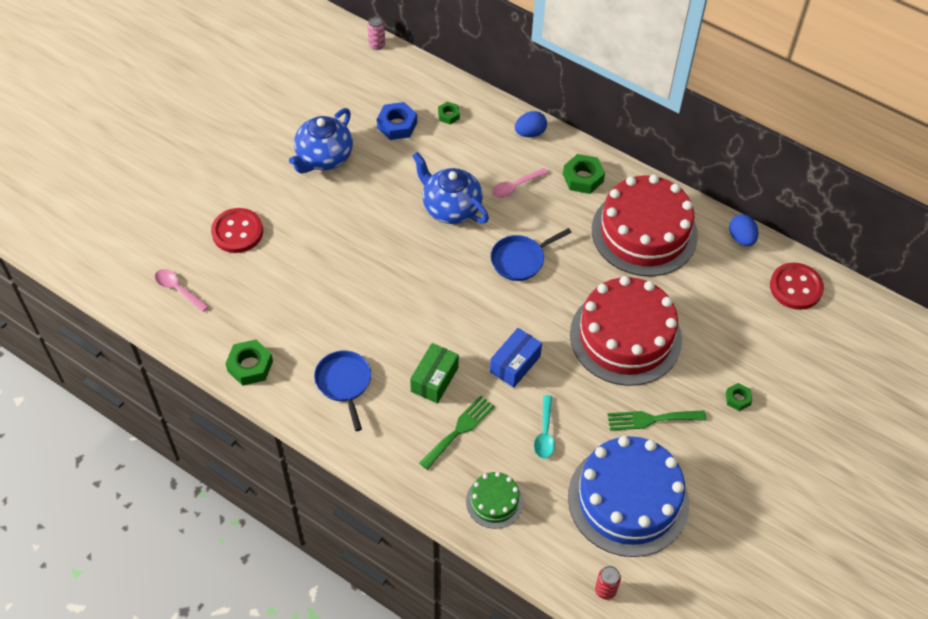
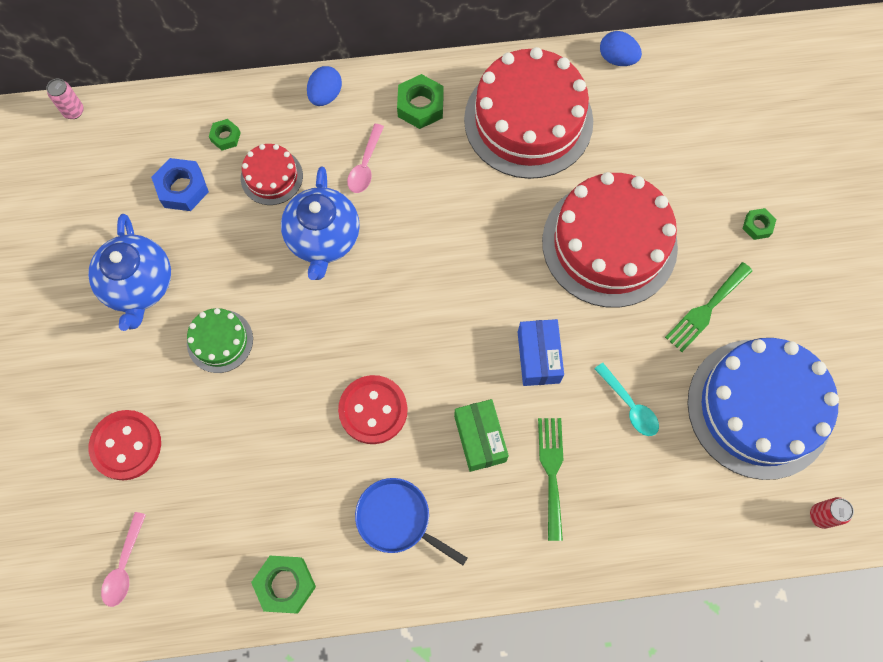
camera: 40 degrees left, 15 degrees up
pink spoon [155,269,209,312] -> pink spoon turned 75 degrees counterclockwise [101,512,146,607]
blue teapot [412,152,489,224] -> blue teapot turned 90 degrees counterclockwise [281,167,360,280]
green cake [466,472,523,529] -> green cake moved to [187,308,253,373]
blue pan [491,228,572,281] -> none
red button [770,263,824,310] -> red button moved to [338,375,408,444]
none -> red cake [241,144,303,205]

